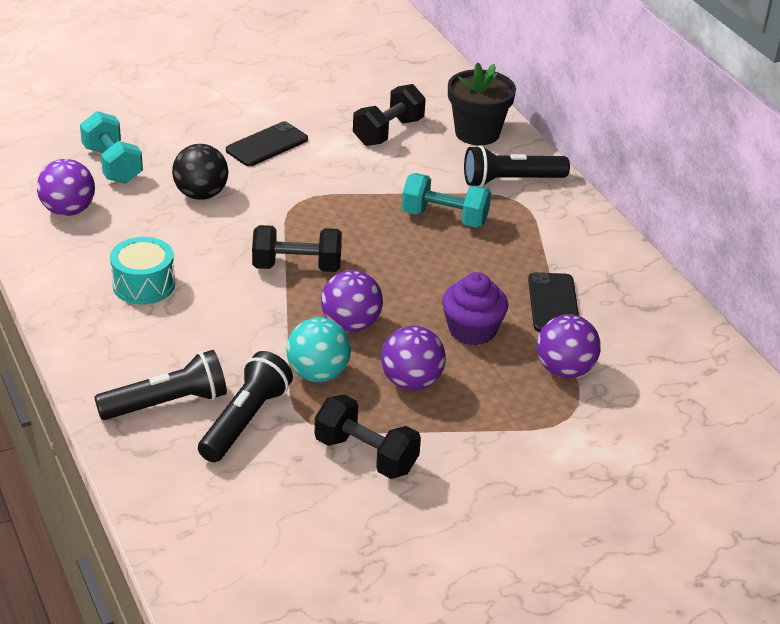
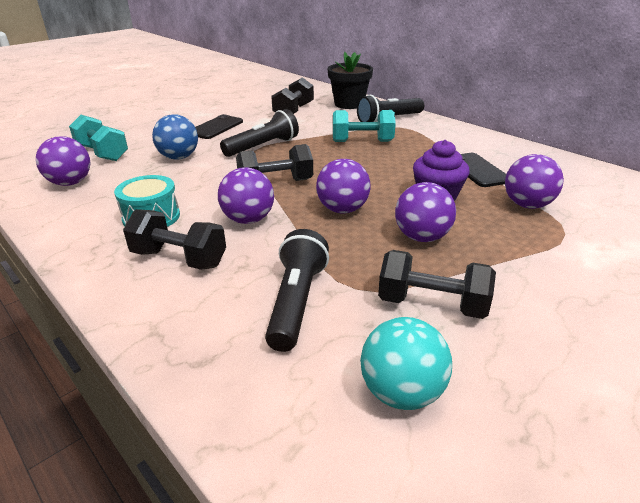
camera: 15 degrees left, 5 degrees down
black flashlight [94,350,227,420] -> black flashlight moved to [220,109,299,157]
black ball [172,144,228,200] -> blue ball [152,114,198,160]
turquoise ball [286,317,351,382] -> turquoise ball moved to [360,317,452,410]
none -> black dumbbell [123,209,226,270]
none -> purple ball [218,167,274,224]

